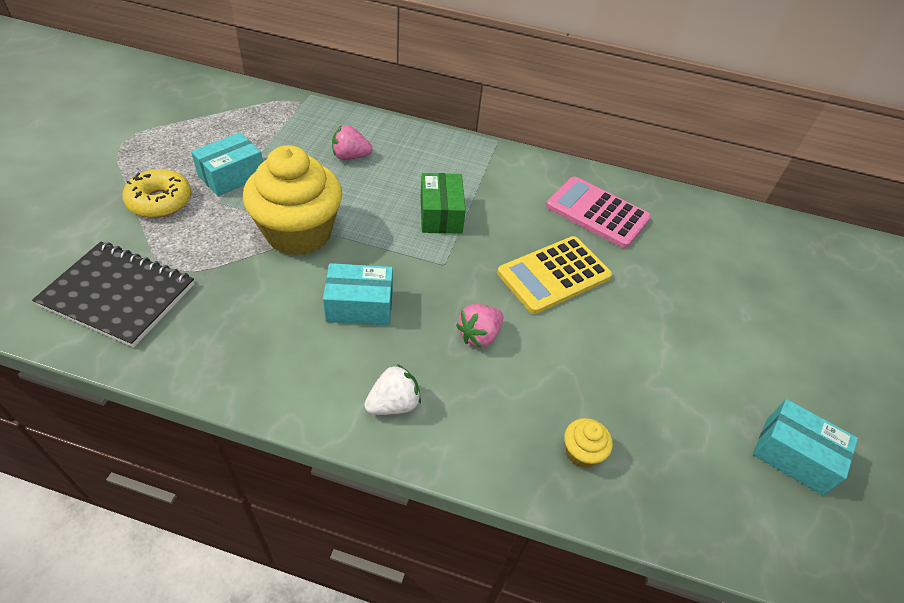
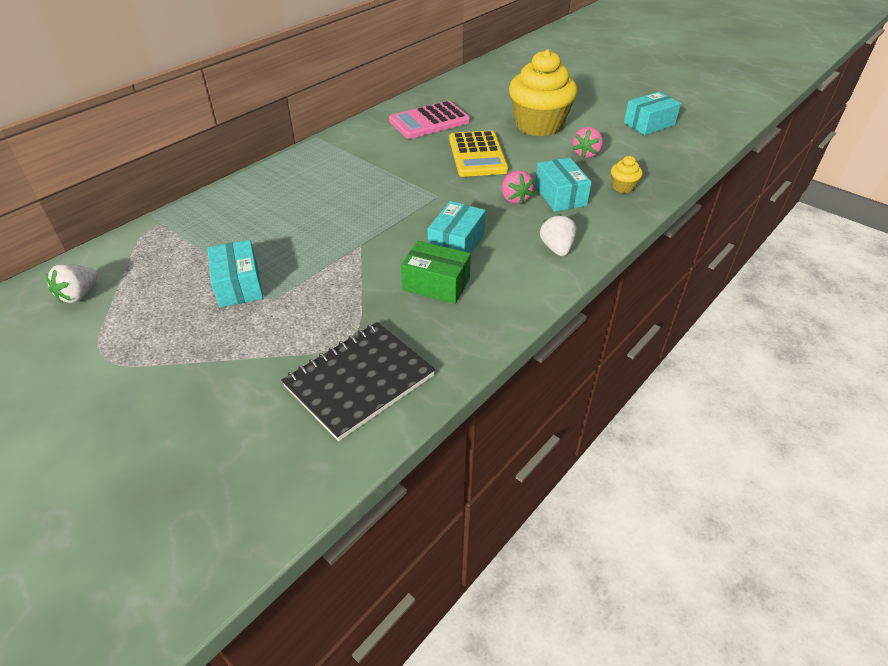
camera: 60 degrees left, 5 degrees down
yellow donut [123,169,192,218] -> none
yellow cupcake [243,145,342,256] -> yellow cupcake moved to [509,49,578,136]
pink strawberry [332,125,372,160] -> pink strawberry moved to [572,127,603,158]
green box [421,173,466,234] -> green box moved to [401,241,471,304]
none -> white strawberry [46,264,98,303]
none -> turquoise box [535,158,592,212]

